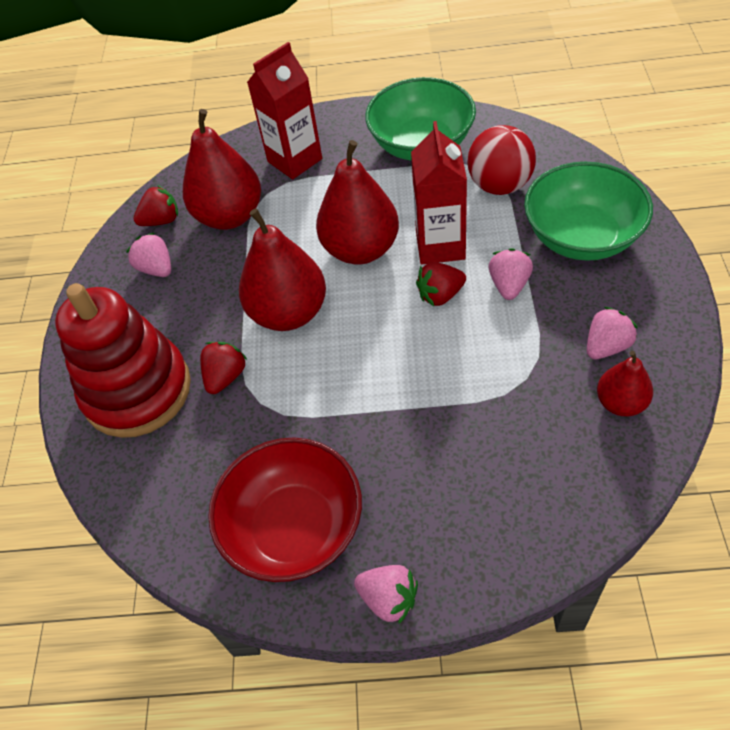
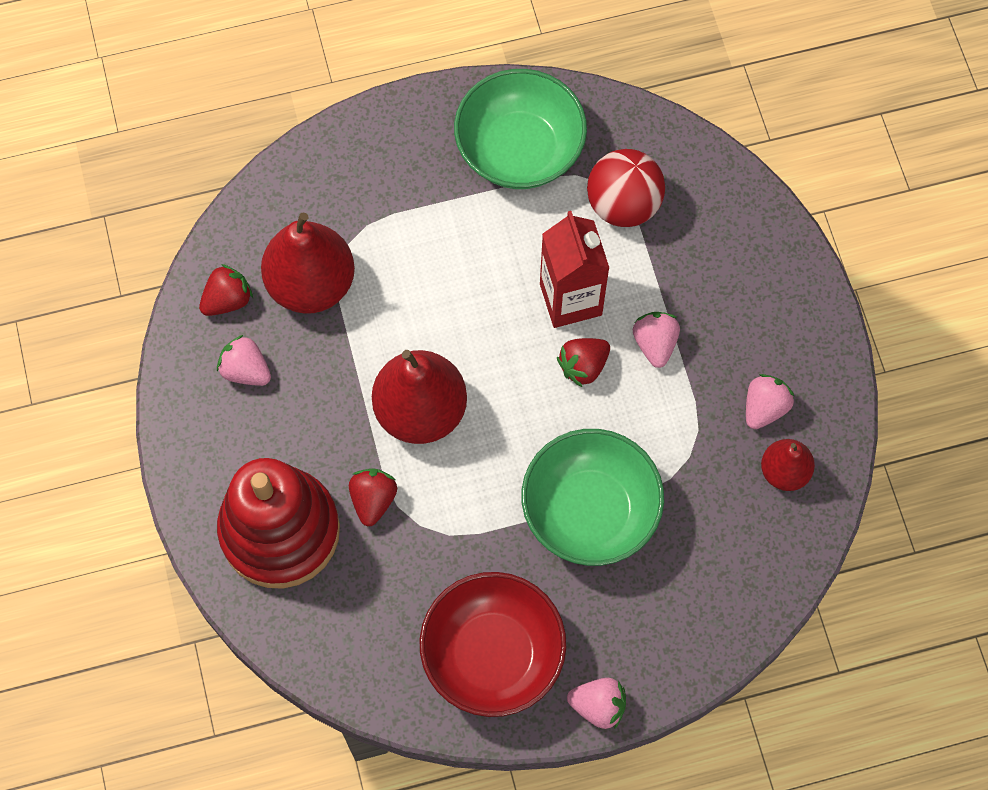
camera: 20 degrees left, 15 degrees up
red carton [247,42,322,179] -> none
red pear [316,140,399,265] -> none
green bowl [524,162,653,261] -> green bowl moved to [521,429,664,566]

